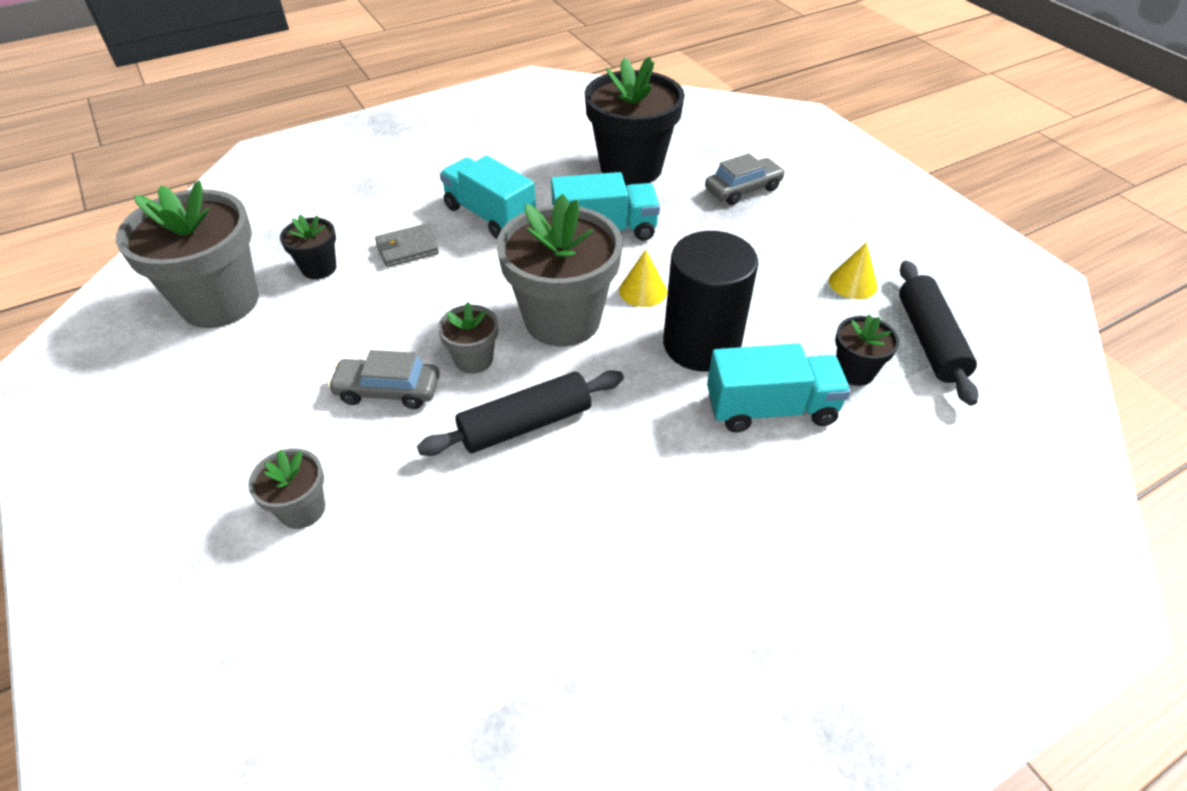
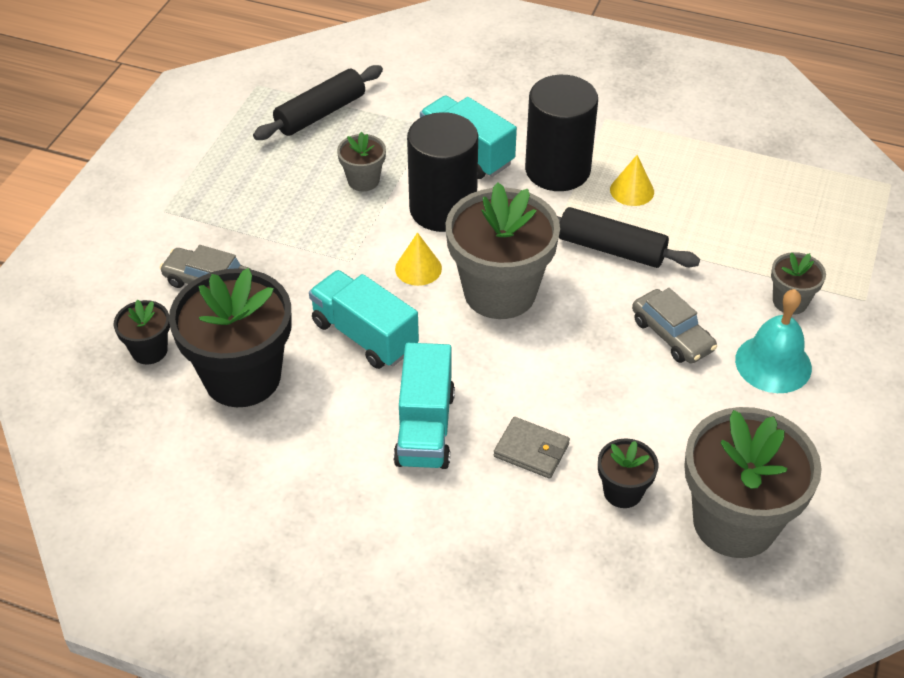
camera: 130 degrees left, 0 degrees up
grey flower pot [438,302,498,374] -> grey flower pot moved to [337,132,386,191]
yellow cone [829,242,877,299] -> yellow cone moved to [610,155,654,206]
black flower pot [835,314,899,386] -> black flower pot moved to [114,299,170,365]
none -> black cylinder [525,75,598,191]
none -> turquoise bell [735,289,812,393]

